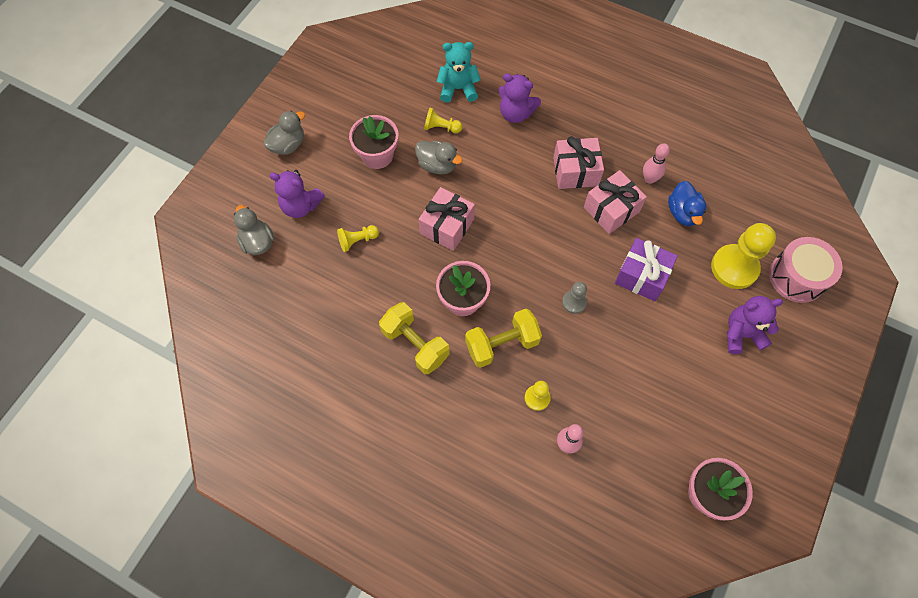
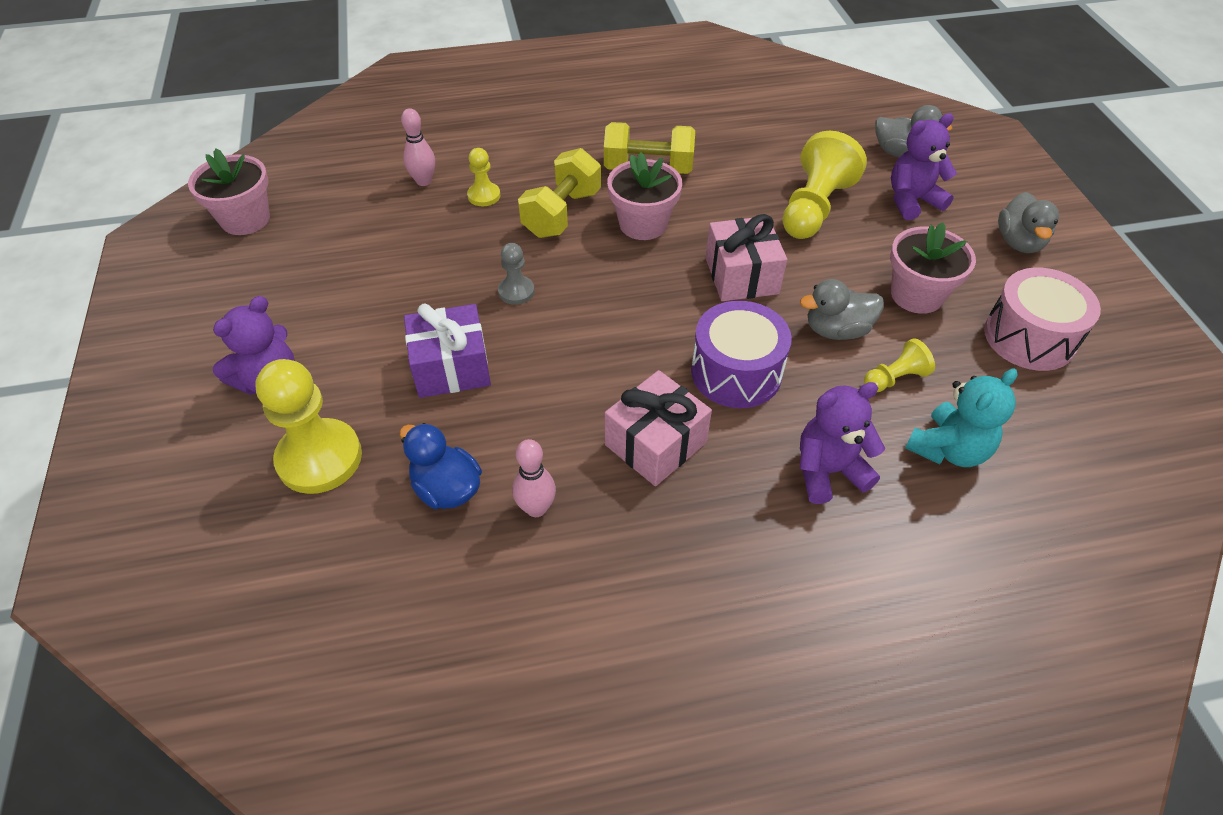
camera: 140 degrees right, 15 degrees down
yellow pawn [337,225,379,252] -> yellow pawn [782,131,867,239], size x1.95
pink gift [584,170,647,234] -> none
pink drum [769,237,843,303] -> pink drum moved to [984,268,1101,371]
none -> purple drum [691,301,792,408]

